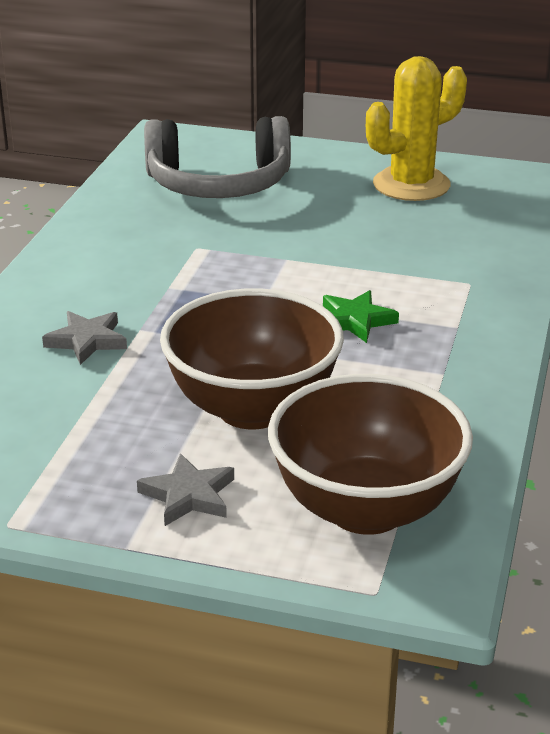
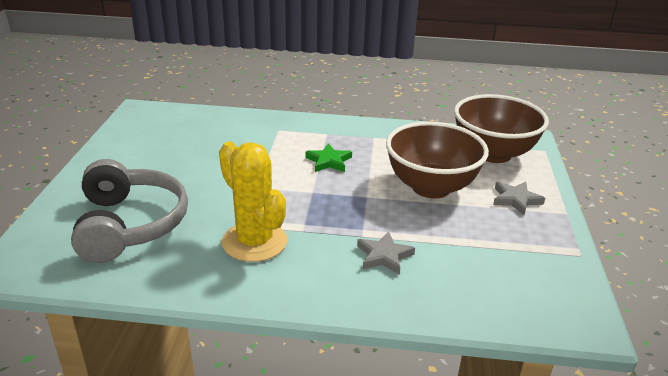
camera: 100 degrees left, 0 degrees up
yellow cactus [366,56,467,201] -> yellow cactus moved to [219,141,287,262]

